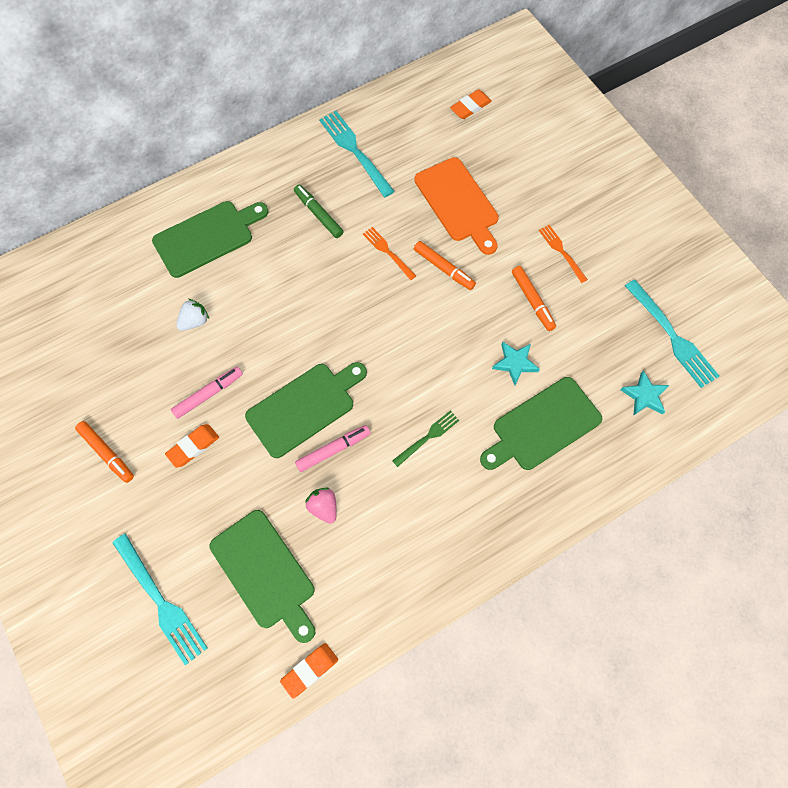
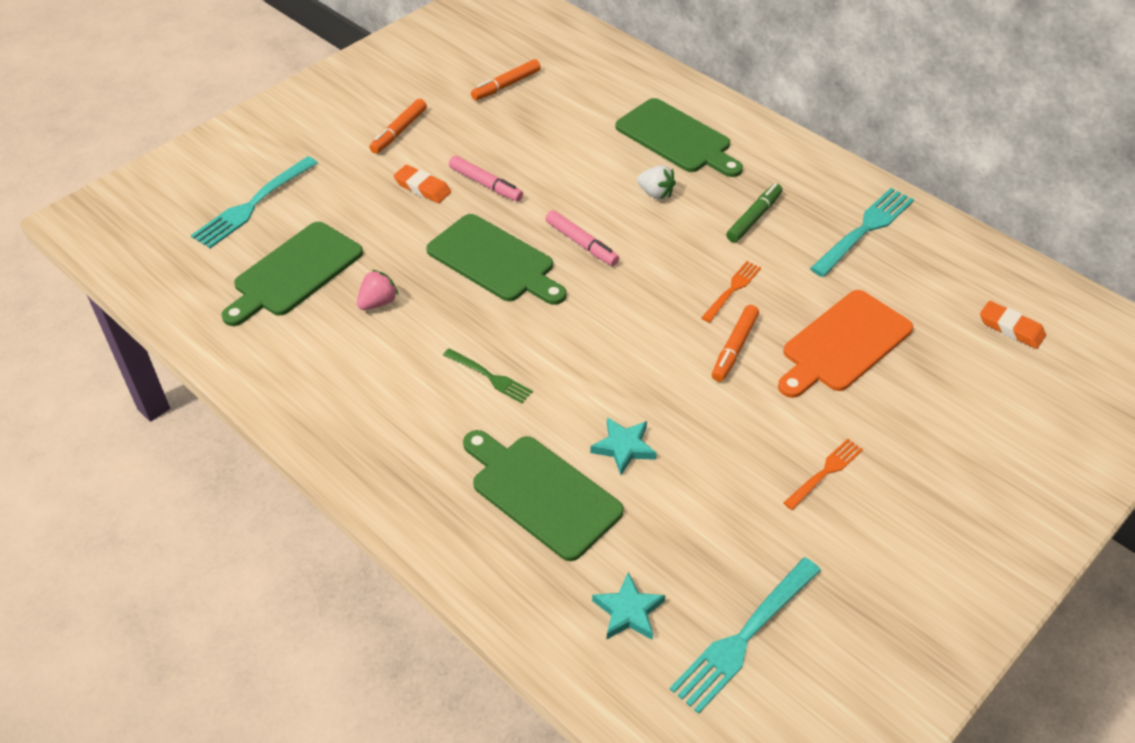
camera: 75 degrees right, 20 degrees down
white strawberry [176,299,209,331] -> white strawberry moved to [637,165,676,199]
orange eraser [280,643,338,699] -> none
pink marker [295,425,371,472] -> pink marker moved to [546,210,619,266]
orange marker [512,266,556,331] -> orange marker moved to [471,59,541,100]

